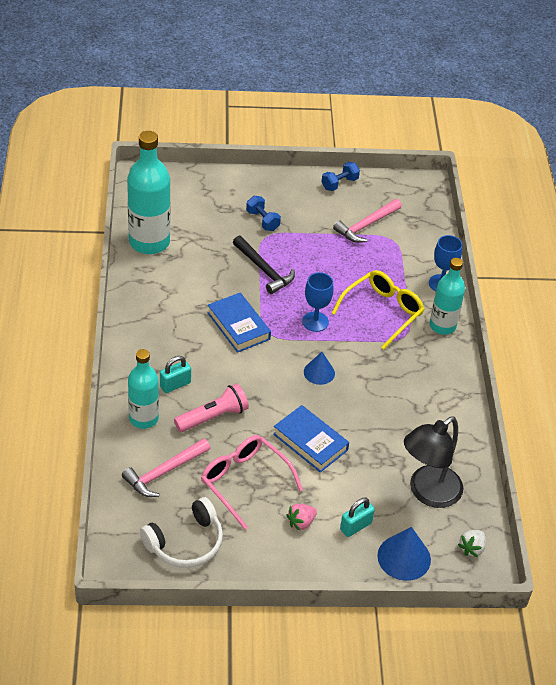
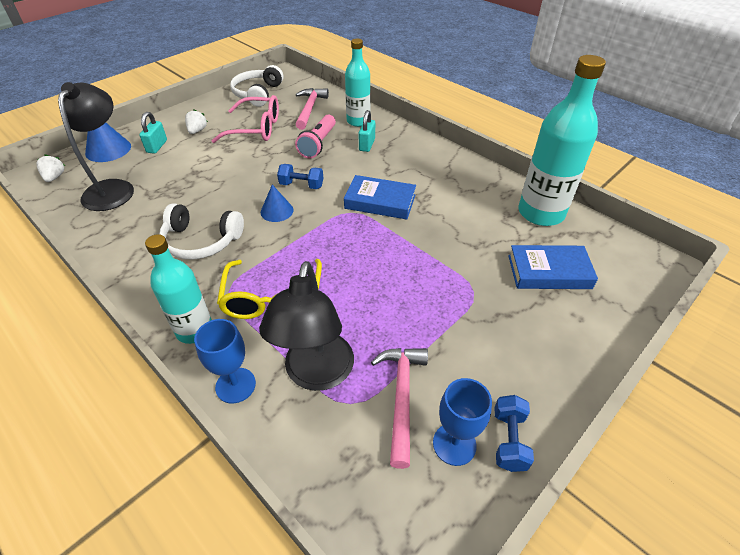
camera: 140 degrees right, 0 degrees up
black hammer [233,236,295,294] -> none
blue dumbbell [246,196,281,231] -> blue dumbbell moved to [277,164,323,189]
blue book [273,405,349,472] -> blue book moved to [508,245,598,289]
pink strawberry [287,504,317,531] -> white strawberry [185,109,208,134]
blue goblet [302,272,333,332] -> blue goblet moved to [433,378,492,466]
none -> white headphones [159,203,244,260]
none -> black lamp [259,261,354,391]

